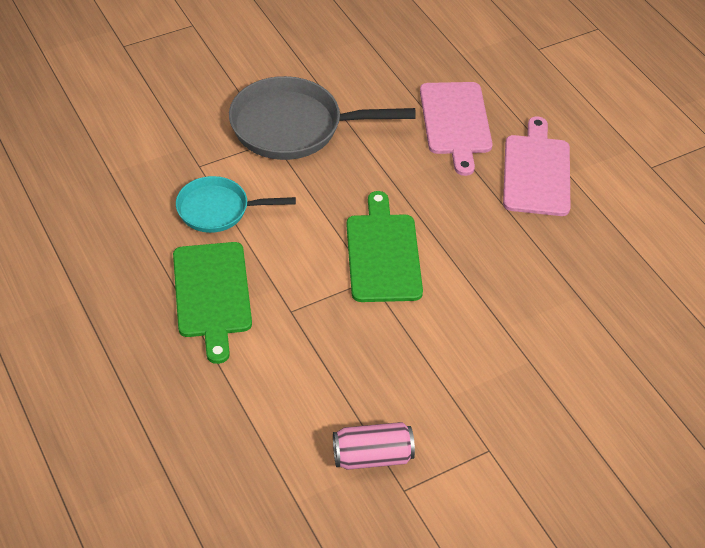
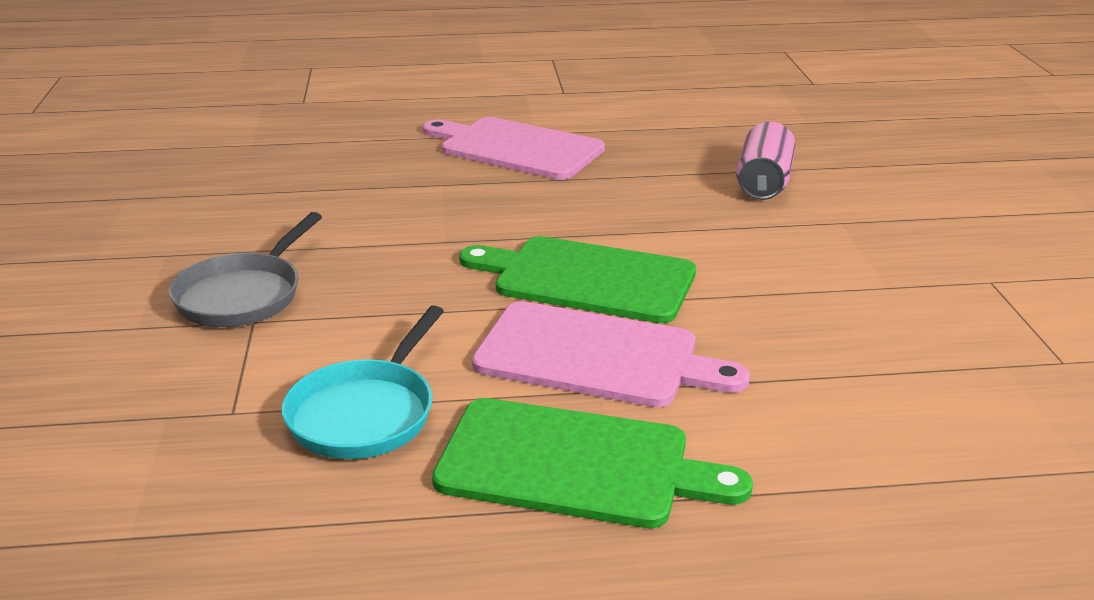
camera: 65 degrees left, 20 degrees down
grey pan [229,76,416,160] -> grey pan [169,212,322,327], size x0.61
pink can [333,422,415,470] -> pink can moved to [736,121,796,200]
pink cutting board [420,82,493,176] -> pink cutting board moved to [472,301,750,407]

